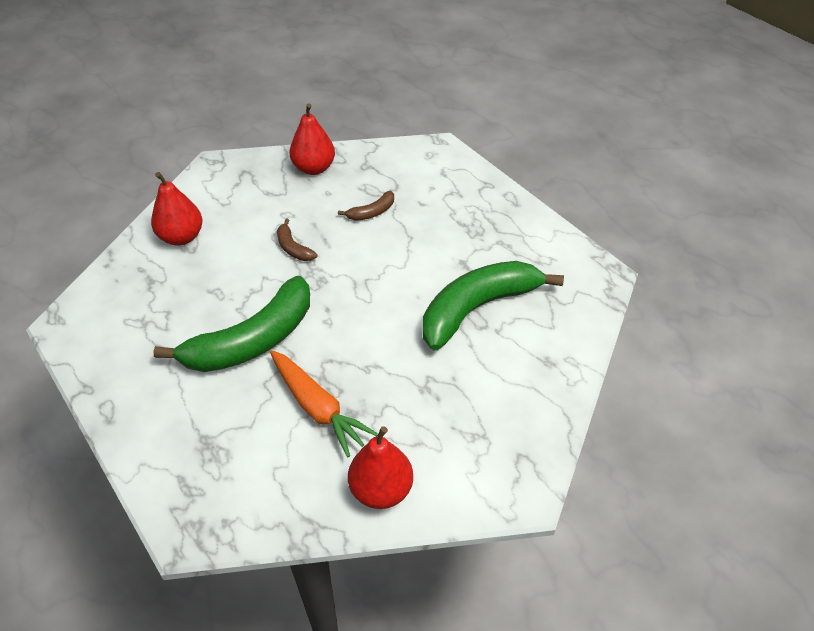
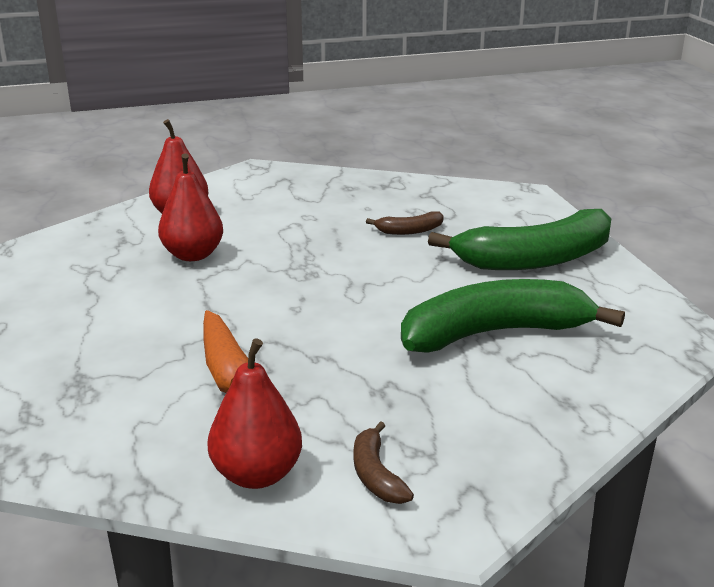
camera: 20 degrees right, 20 degrees down
green banana [153,276,310,372] -> green banana moved to [428,209,611,270]
brown banana [277,219,317,261] -> brown banana moved to [354,421,414,504]
red pear [290,103,335,175] -> red pear moved to [158,153,223,261]

